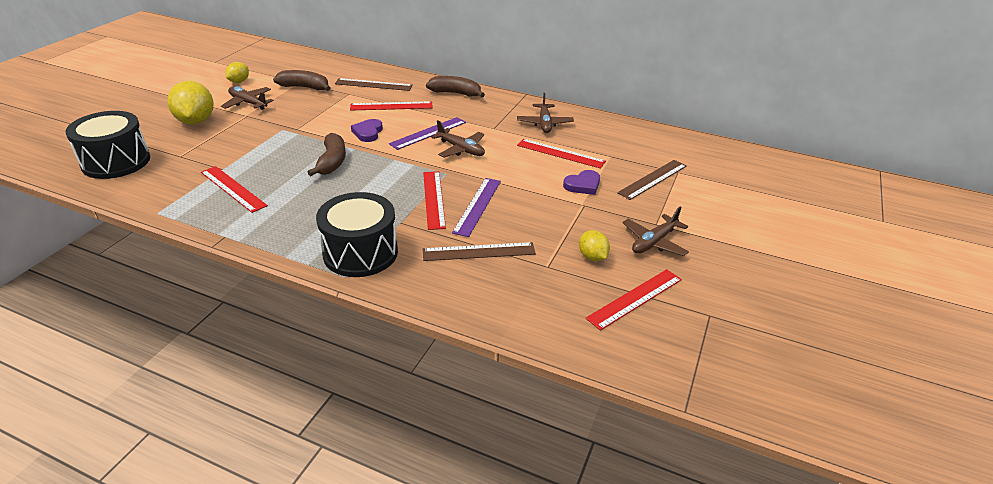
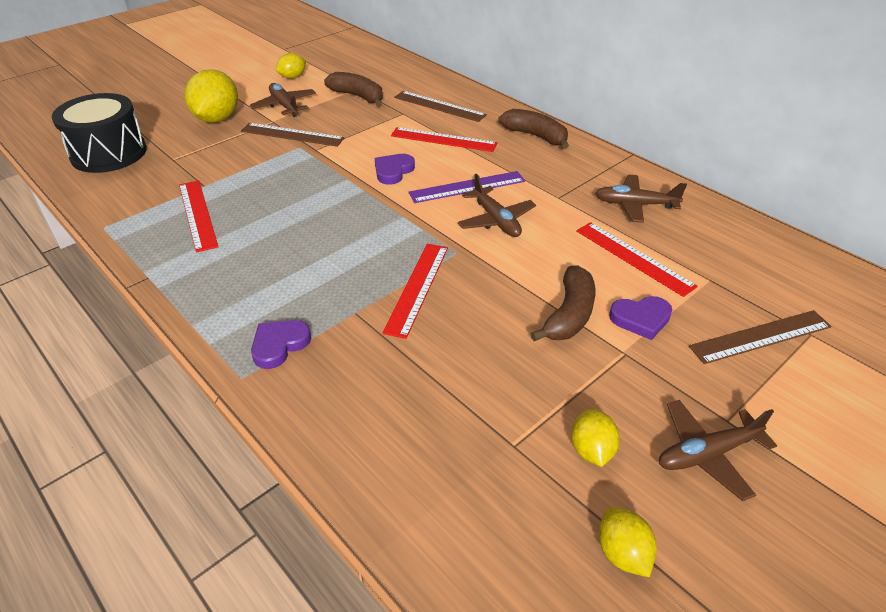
camera: 25 degrees right, 5 degrees up
brown banana [307,133,346,176] -> brown banana moved to [530,265,595,341]
black drum [316,192,398,277] -> purple heart [251,320,311,369]
brown ruler [423,242,536,261] -> brown ruler moved to [241,123,344,147]
purple ruler [452,178,501,237] -> none
brown plane [517,93,574,133] -> brown plane turned 75 degrees clockwise [595,175,687,223]
red ruler [586,269,682,331] -> yellow lemon [599,507,657,577]

